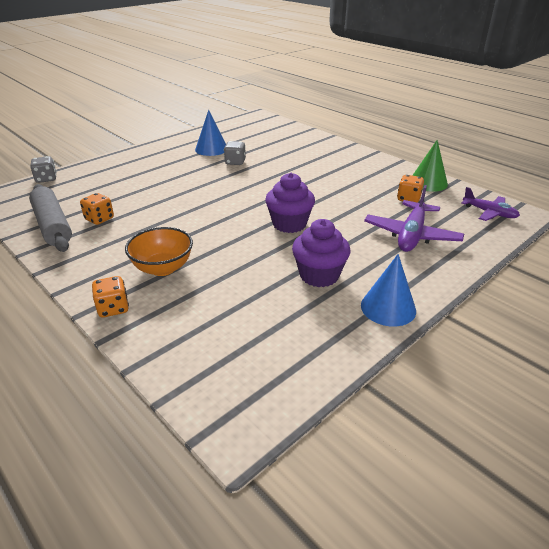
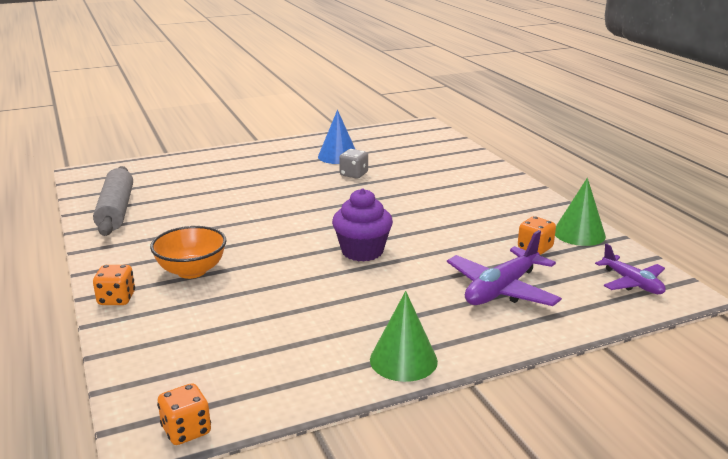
camera: 20 degrees right, 10 degrees down
grey dice [30,156,57,183] -> none
orange dice [80,193,114,225] -> orange dice moved to [157,383,211,445]
purple cupcake [292,219,350,287] -> none
blue cone [361,254,416,327] -> green cone [370,291,438,382]

